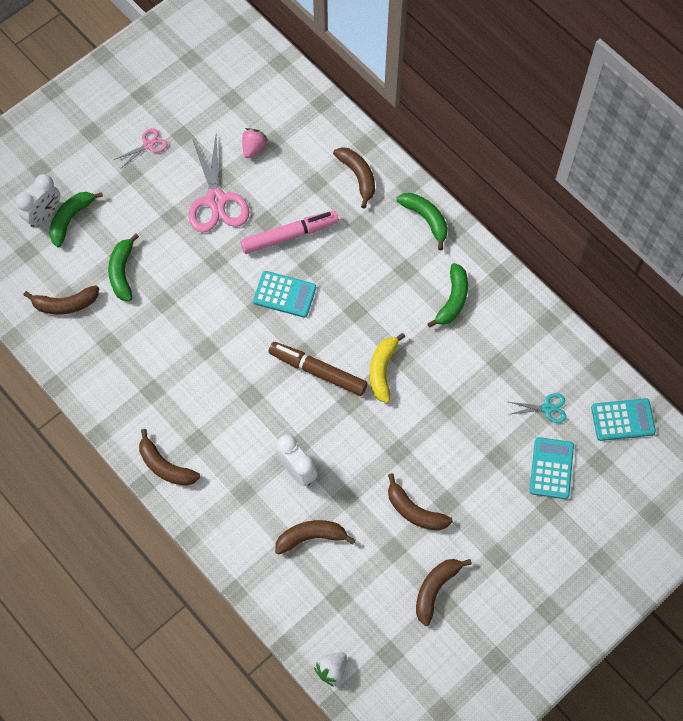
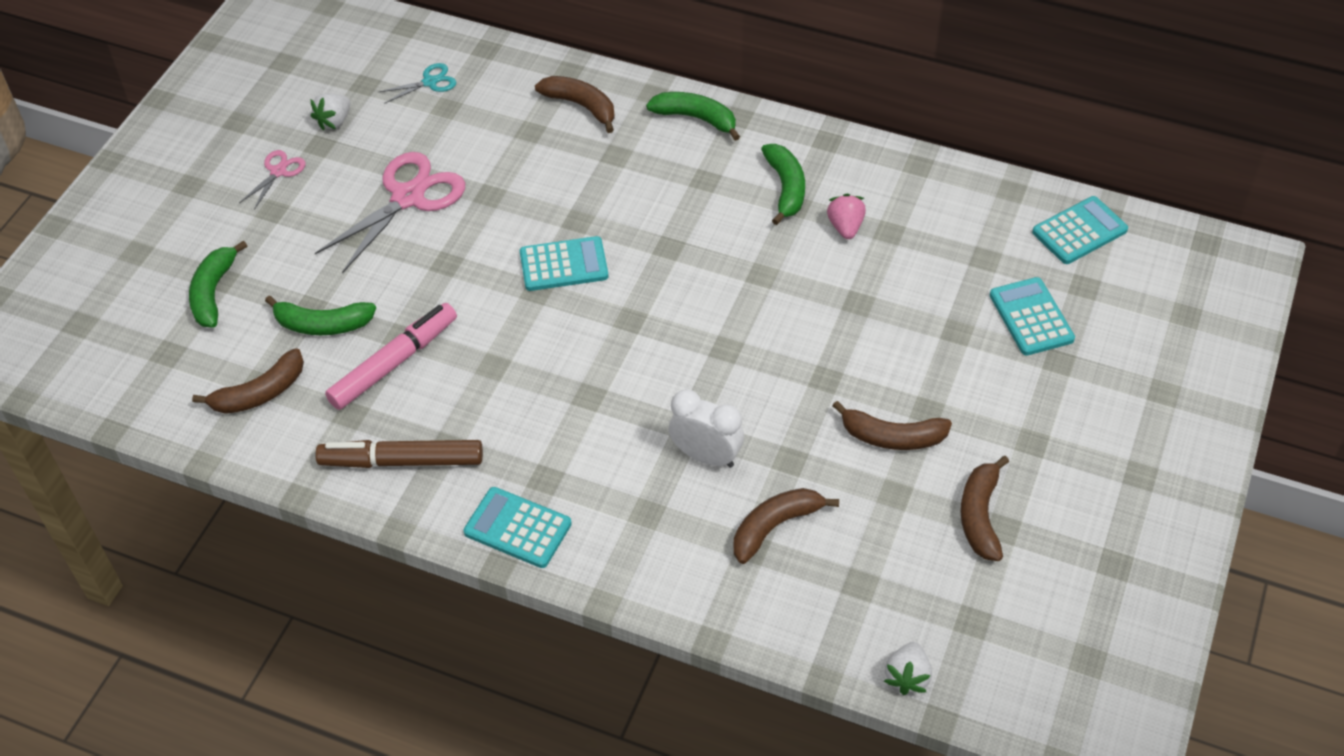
camera: 25 degrees left, 15 degrees down
white clock [16,174,60,227] -> none
green banana [108,234,139,301] -> green banana turned 60 degrees counterclockwise [265,296,376,335]
brown banana [139,429,200,486] -> turquoise calculator [463,487,572,568]
pink scissors [188,136,249,233] -> pink scissors turned 105 degrees counterclockwise [315,152,465,273]
pink marker [240,210,339,254] -> pink marker moved to [325,303,457,410]
pink strawberry [242,128,268,158] -> pink strawberry moved to [827,194,866,239]
brown marker [269,342,368,396] -> brown marker moved to [315,440,483,468]
yellow banana [370,333,405,403] -> none
turquoise scissors [508,393,566,423] -> turquoise scissors moved to [379,63,456,104]
none -> white strawberry [310,93,351,131]

